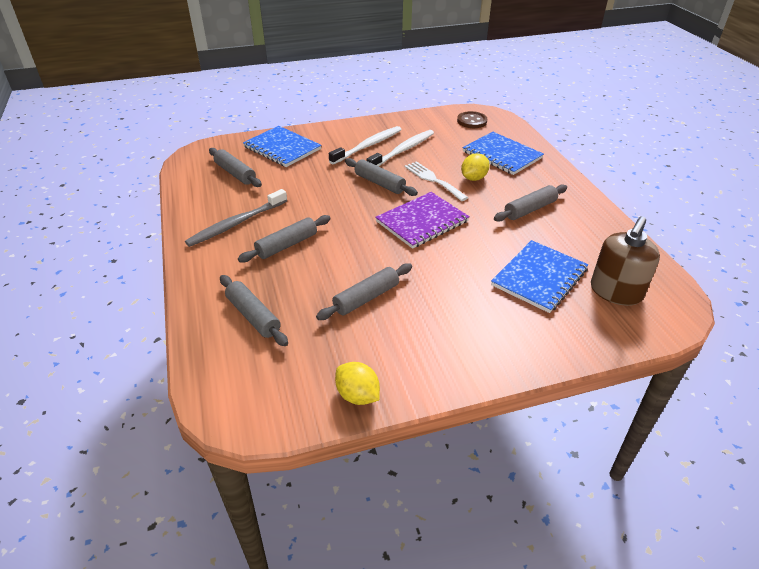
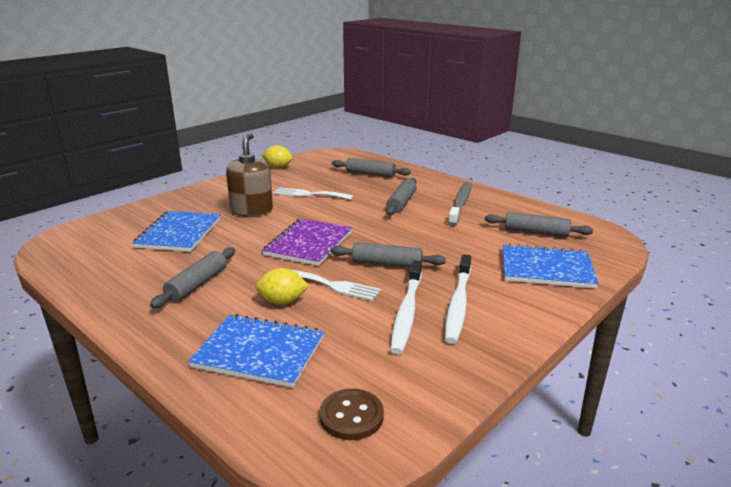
camera: 150 degrees right, 15 degrees down
grey rolling pin [316,263,412,320] -> white fork [274,187,354,200]
yellow lemon [461,153,490,181] -> yellow lemon turned 75 degrees clockwise [256,268,309,305]
brown soap dispenser [591,216,660,306] -> brown soap dispenser moved to [226,133,273,217]

